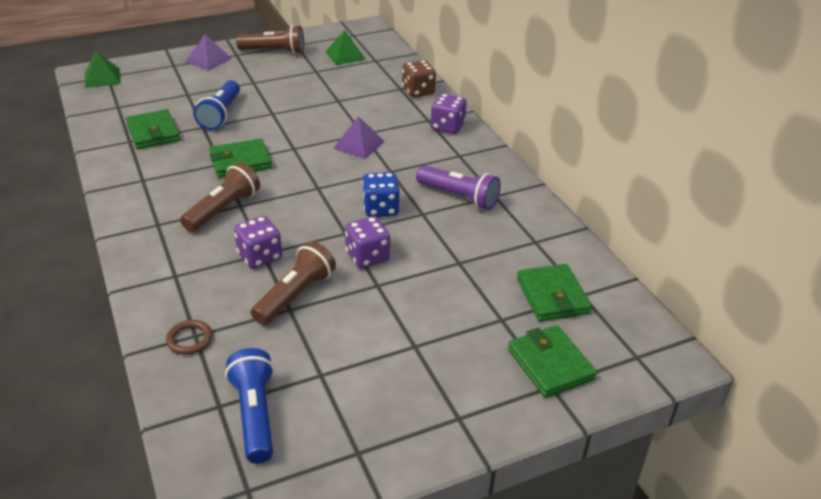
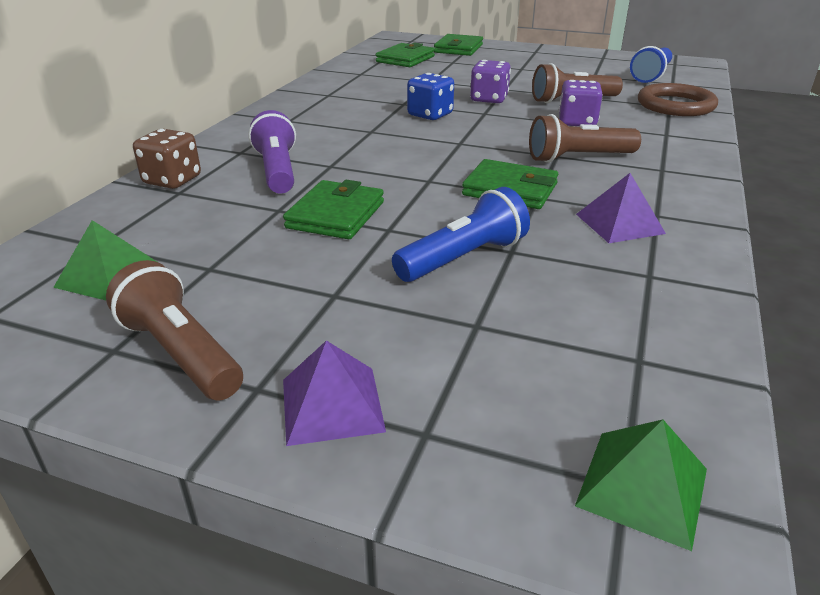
camera: 135 degrees left, 5 degrees down
green wallet [126,109,180,149] -> green wallet moved to [283,180,384,239]
brown ring [166,320,213,355] -> brown ring [638,83,718,116], size x1.95
purple pyramid [333,116,385,159] -> purple pyramid moved to [576,173,666,243]
purple flashlight [416,165,501,210] -> purple flashlight moved to [249,110,296,194]
purple dice [431,93,467,134] -> none

